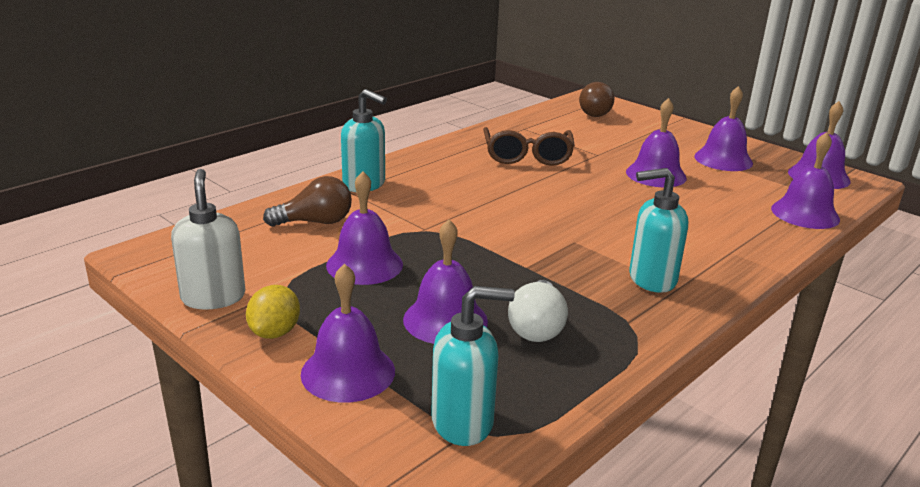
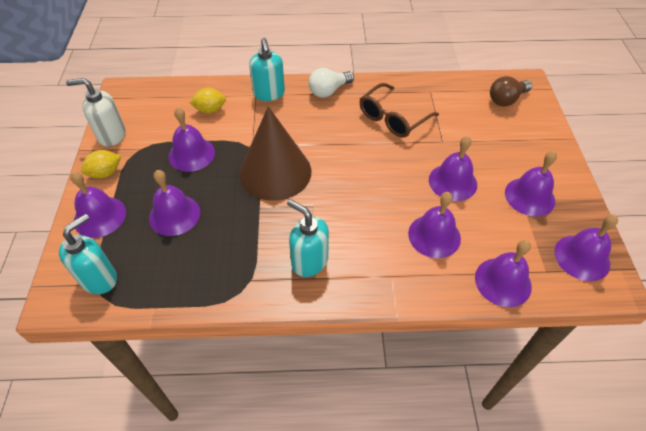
camera: 45 degrees right, 25 degrees up
white soap dispenser [171,169,245,310] -> white soap dispenser turned 120 degrees counterclockwise [66,78,125,147]
brown light bulb [263,176,352,227] -> yellow lemon [189,88,226,113]
turquoise soap dispenser [431,286,515,446] -> turquoise soap dispenser turned 90 degrees counterclockwise [59,214,117,294]
white light bulb [508,280,568,342] -> white light bulb moved to [309,68,354,98]
none -> brown cone [239,106,311,201]
none -> purple bell [408,192,461,258]

